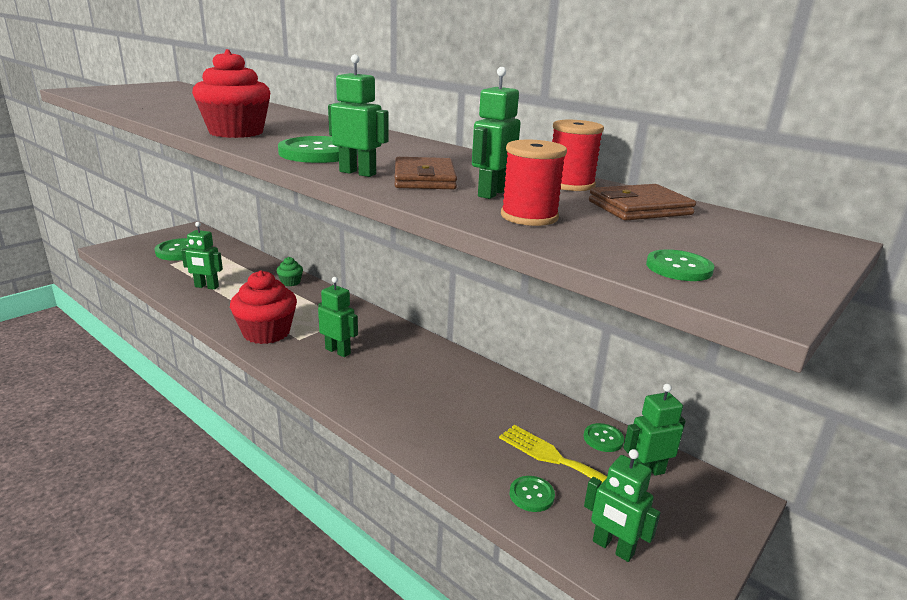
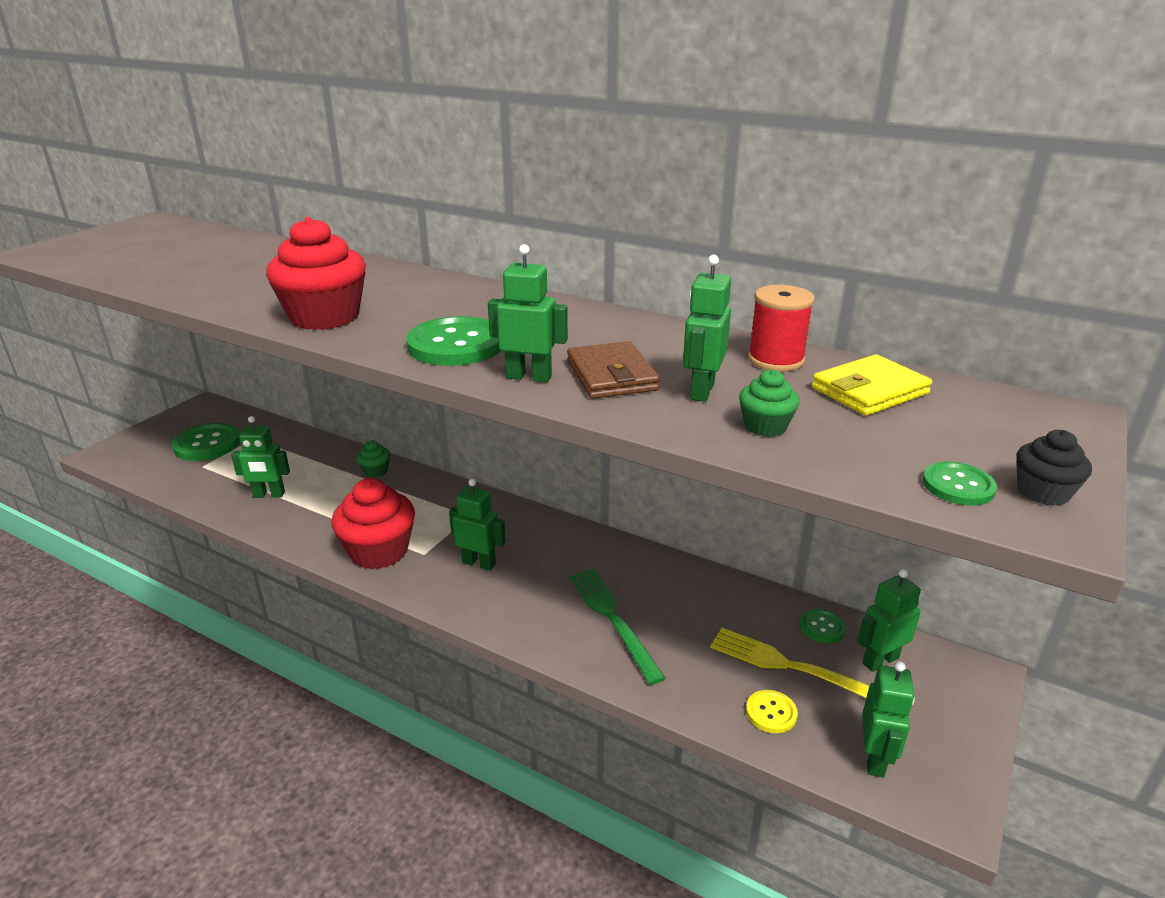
camera: 10 degrees left, 5 degrees up
red spool [501,140,567,226] -> green cupcake [739,369,800,437]
green button [510,476,555,512] -> yellow button [746,690,798,733]
green robot [584,449,660,562] -> green robot turned 105 degrees counterclockwise [862,661,915,778]
brown wallet [589,184,696,221] -> yellow wallet [812,354,932,416]
none -> green fork [569,569,666,685]
none -> black cupcake [1016,430,1092,506]

